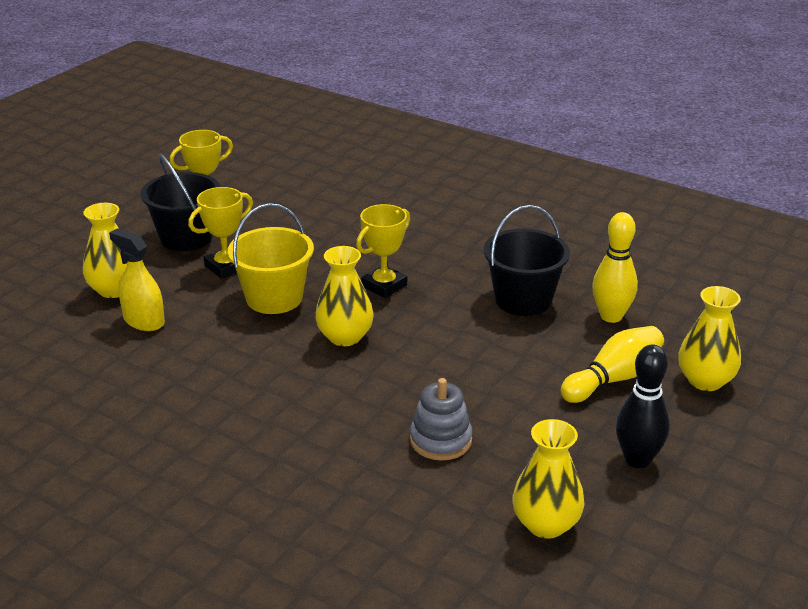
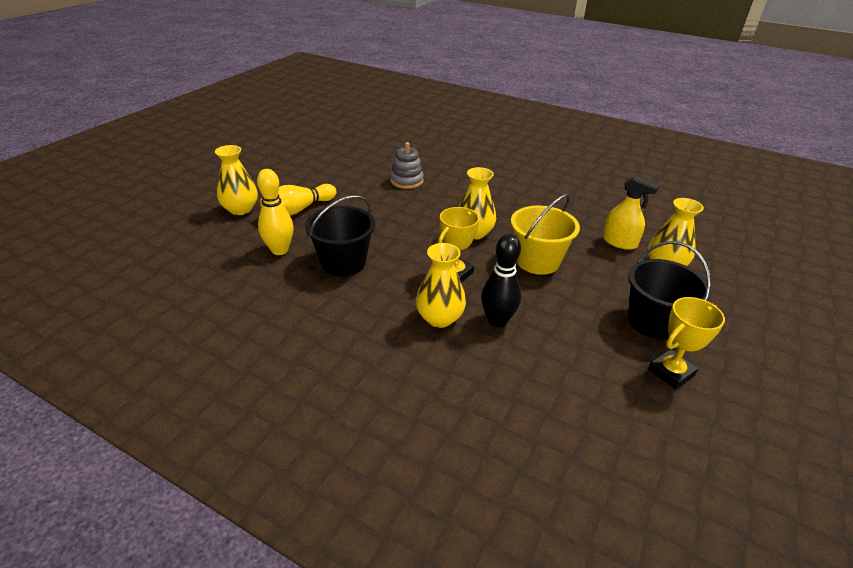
camera: 175 degrees right, 5 degrees up
yellow trophy [188,187,253,279] -> none
yellow vase [512,419,585,539] -> yellow vase moved to [416,243,466,328]
black bowling pin [616,344,670,468] -> black bowling pin moved to [481,234,521,328]

